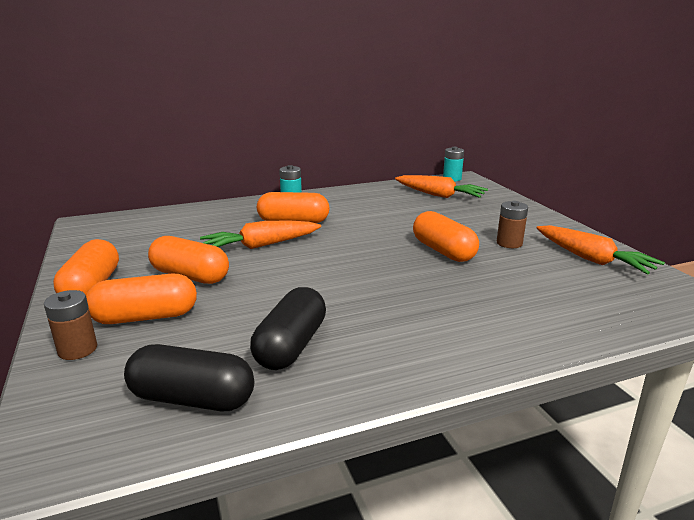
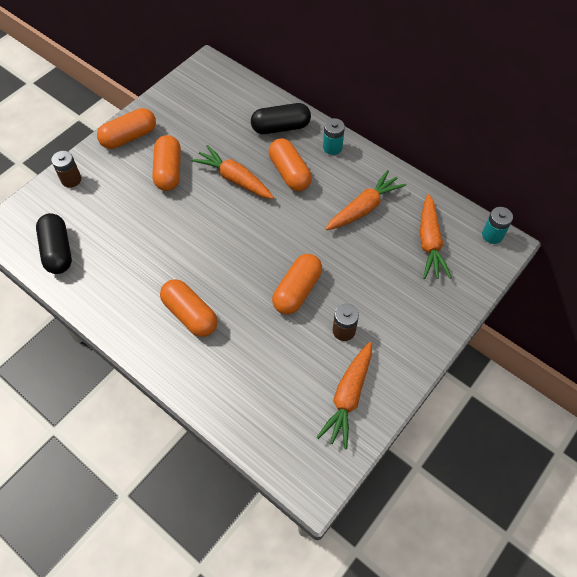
camera: 60 degrees right, 35 degrees up
orange capsule [86,273,197,324] -> orange capsule moved to [160,279,217,337]
black capsule [250,287,326,370] -> black capsule moved to [251,103,311,134]
none -> orange carrot [325,170,406,230]

